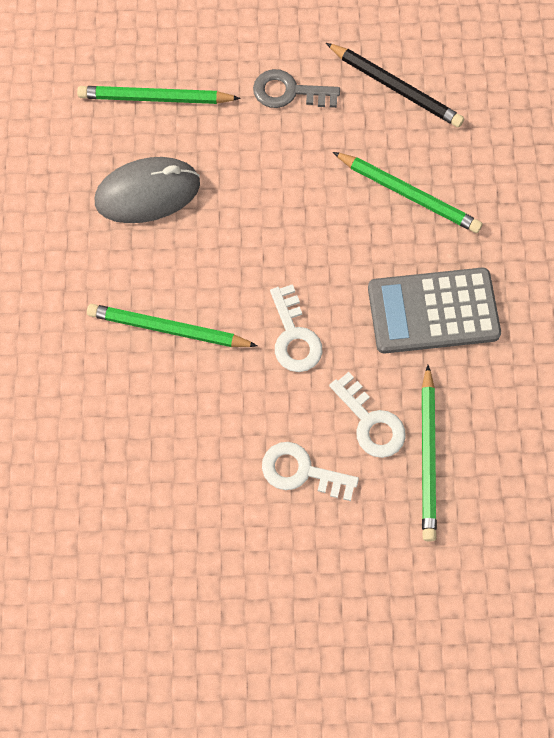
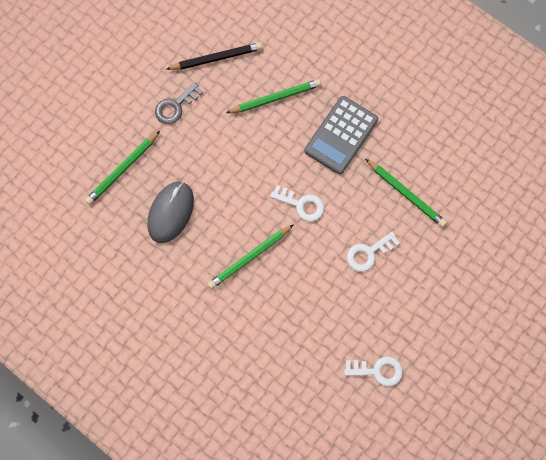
camera: 50 degrees left, 5 degrees up
white key [329,372,406,458] -> white key moved to [344,356,403,387]

